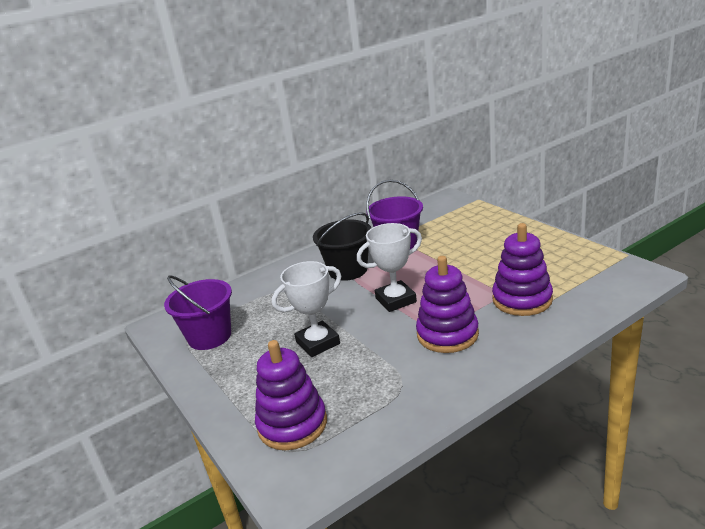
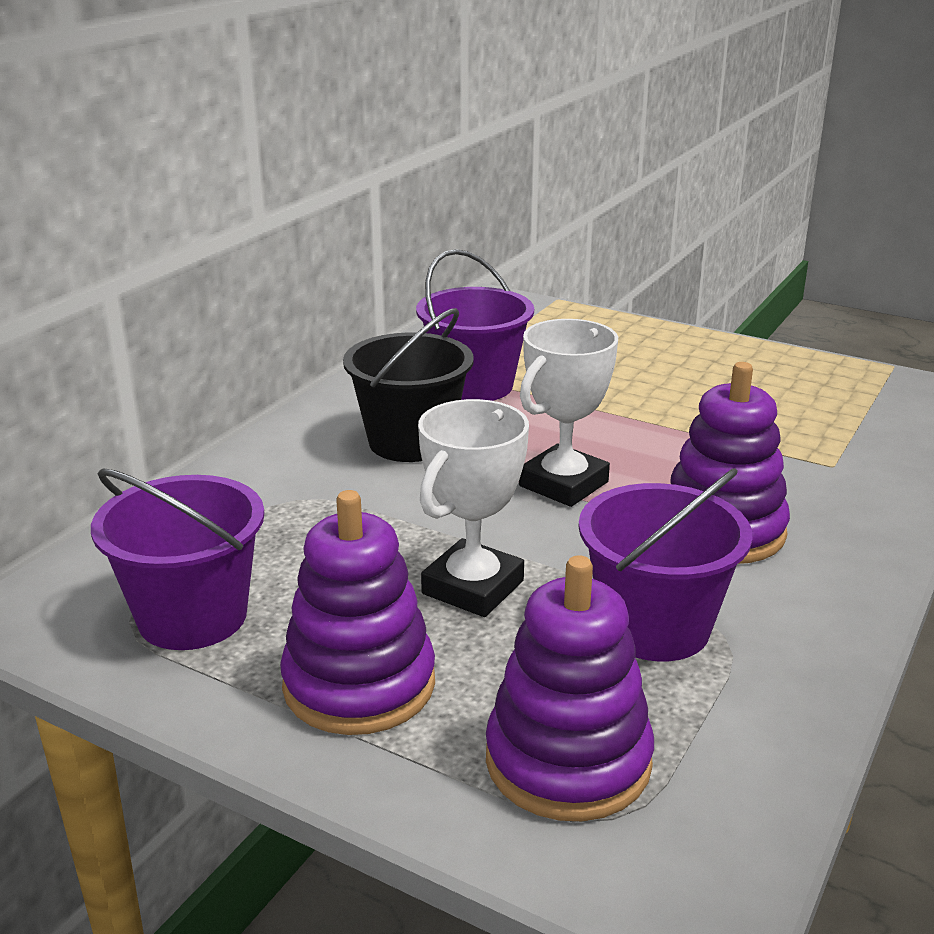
camera: 30 degrees left, 0 degrees up
purple stacking toy [492,223,553,316] -> purple stacking toy moved to [280,490,435,735]
none -> purple bucket [578,468,753,662]

